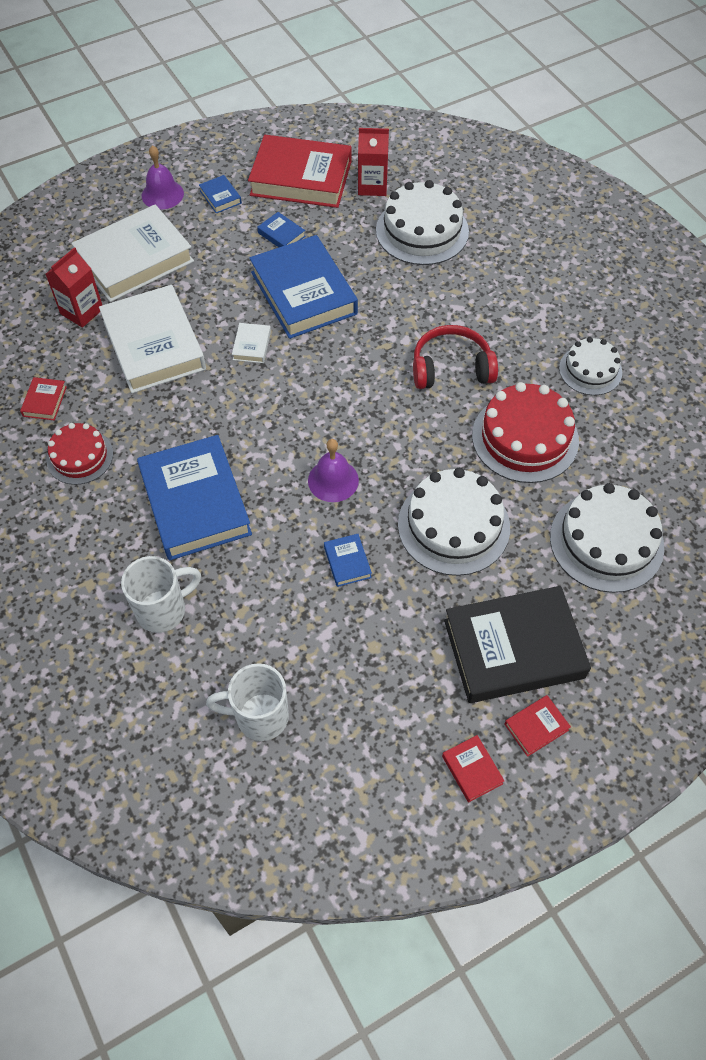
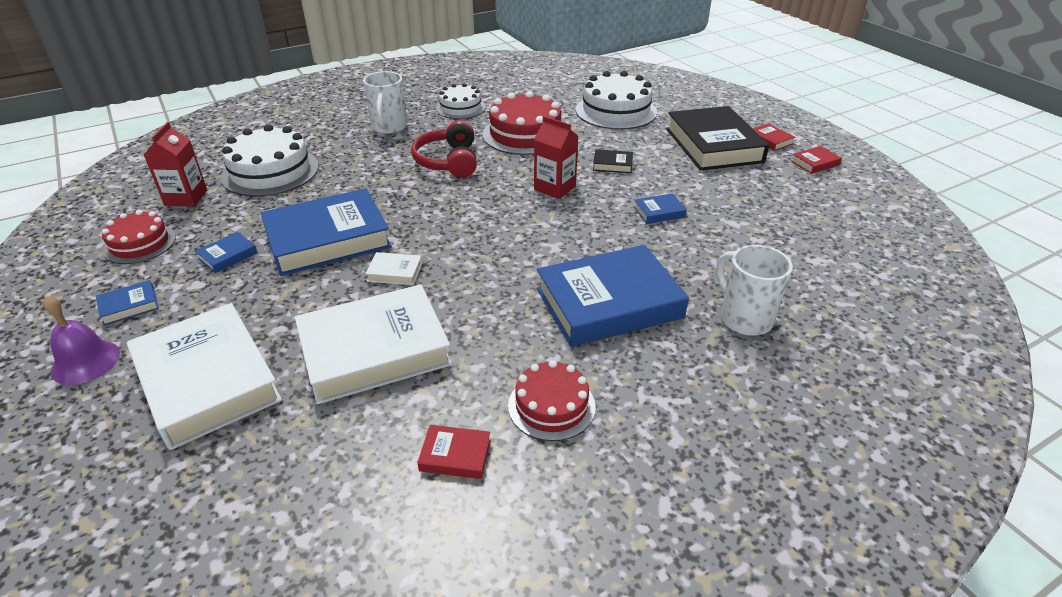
camera: 90 degrees left, 20 degrees down
red carton [46,247,102,328] -> red carton moved to [534,116,579,199]
white mug [206,663,289,741] -> white mug moved to [363,71,407,134]
red book [248,135,351,208] -> red cake [102,210,176,264]
purple bell [308,439,359,502] -> none
white cake [398,468,510,576] -> black book [593,149,633,173]

